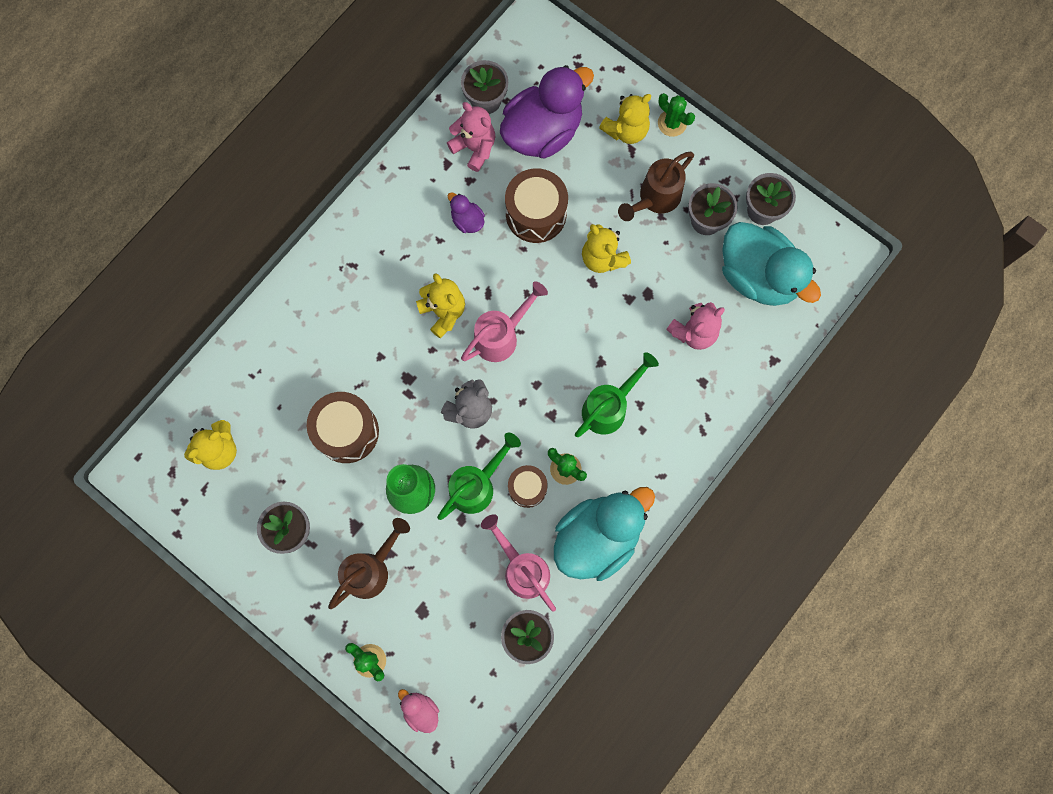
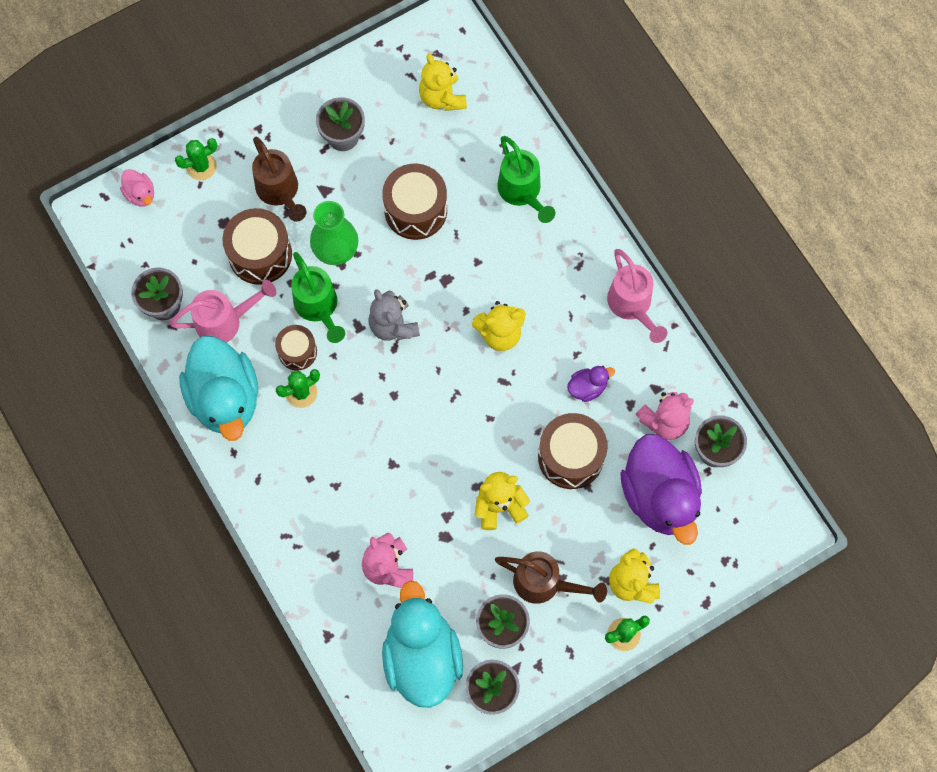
camera: 110 degrees right, 5 degrees down
pink duck [398,689,439,733] -> pink duck turned 75 degrees clockwise [120,169,154,207]
pink watering can [461,281,548,362] -> pink watering can moved to [607,249,667,343]
green watering can [575,352,659,437] -> green watering can moved to [497,136,555,223]
brown watering can [618,152,694,221] -> brown watering can turned 135 degrees clockwise [495,551,607,604]
turquoise duck [722,222,821,306] -> turquoise duck turned 105 degrees clockwise [382,581,463,708]
none -> brown drum [222,208,292,285]

